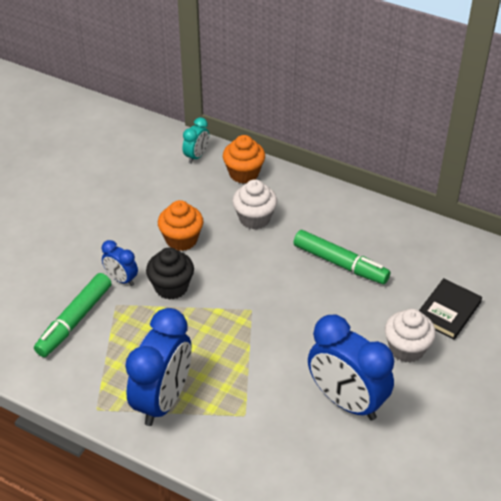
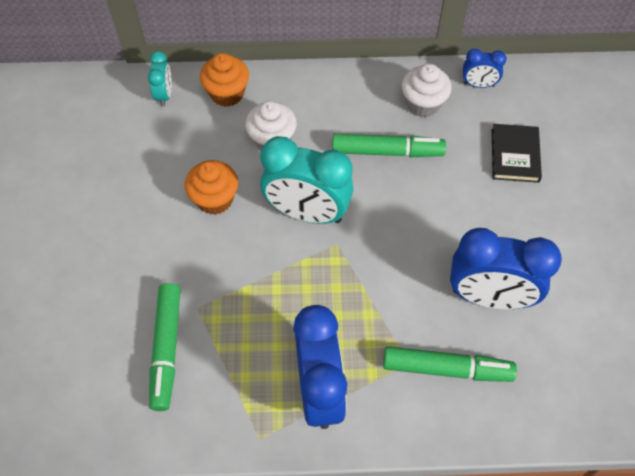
camera: 30 degrees left, 15 degrees up
blue clock [102,240,138,286] -> blue clock moved to [463,49,507,88]
black cupcake [146,247,194,300] -> none
white cupcake [385,309,436,363] -> white cupcake moved to [402,64,452,117]
none -> turquoise clock [260,136,353,224]
none -> green marker [383,346,517,382]

